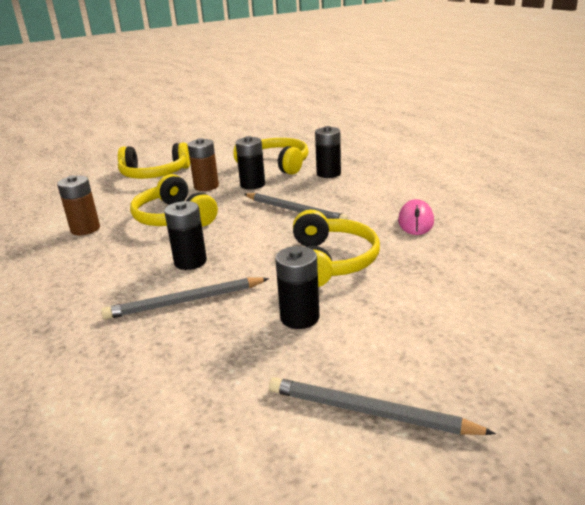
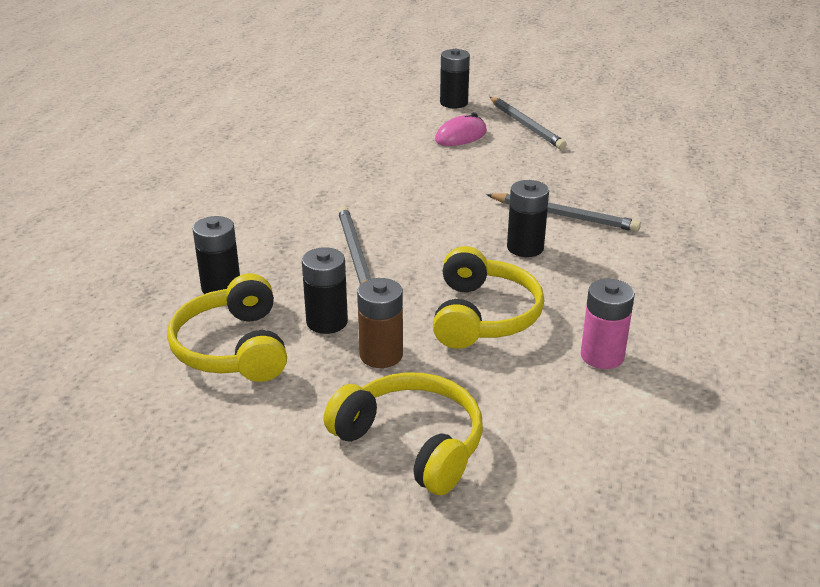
camera: 140 degrees left, 5 degrees up
brown battery [57,175,100,235] -> pink battery [581,279,635,369]
black battery [275,246,320,329] -> black battery moved to [440,49,470,108]
yellow headphones [293,210,380,287] -> none
pink mouse [398,199,434,235] -> pink mouse moved to [435,112,487,146]

